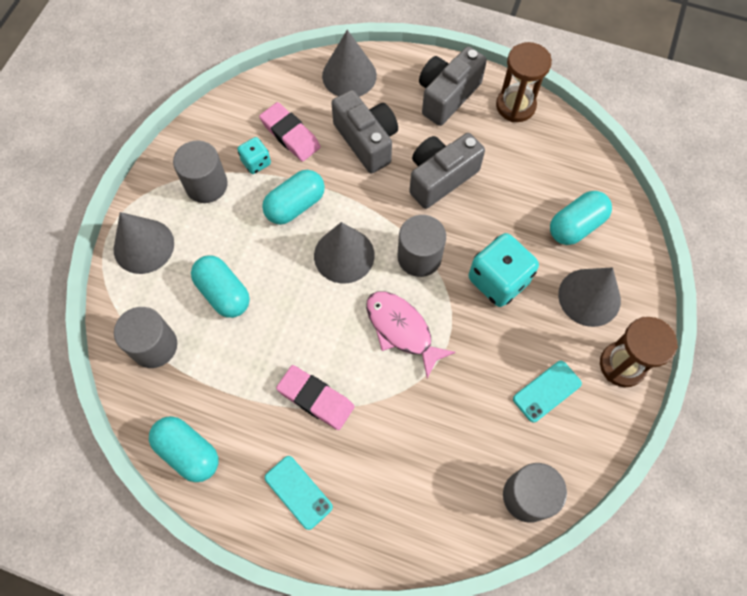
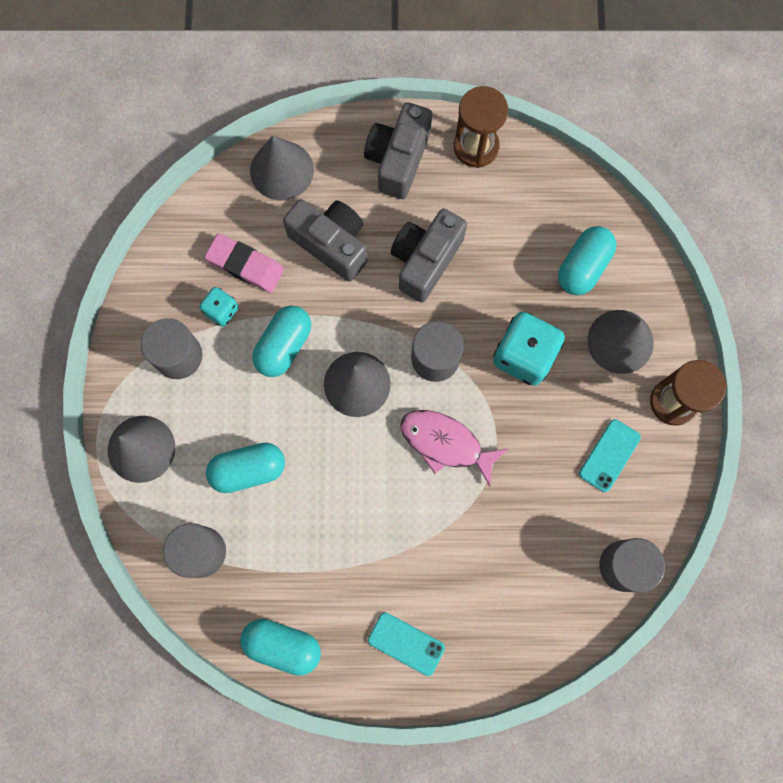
camera: 20 degrees left, 10 degrees up
turquoise capsule [191,255,250,318] -> turquoise capsule turned 45 degrees counterclockwise [206,443,285,493]
pink eraser [276,365,355,430] -> none

